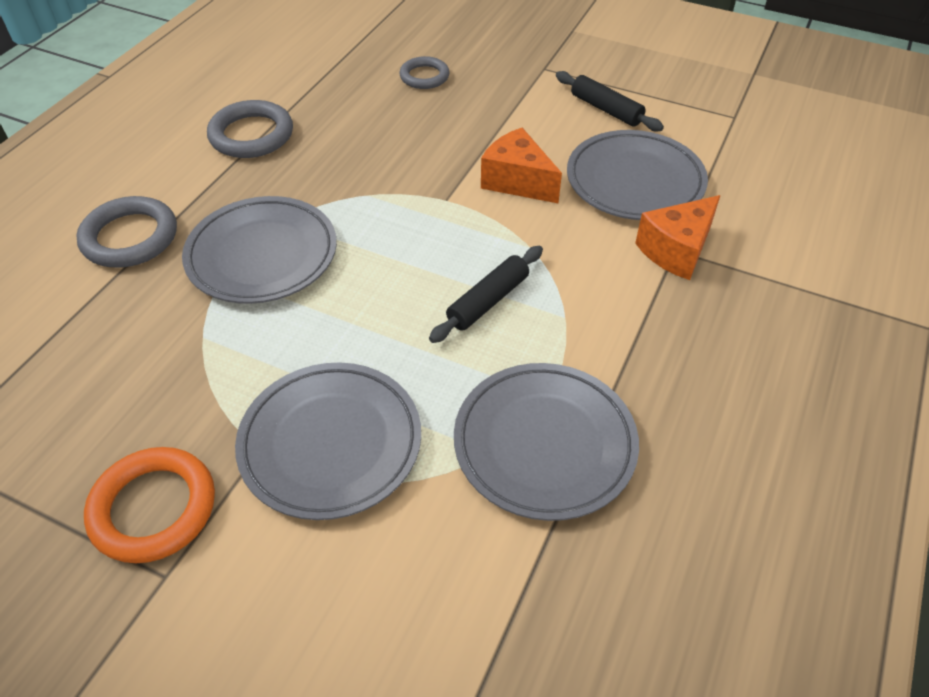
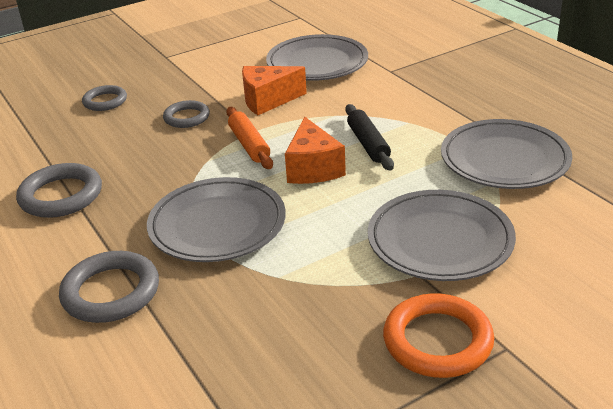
camera: 55 degrees left, 15 degrees down
black rolling pin [556,71,664,132] -> none
orange cheese [635,195,721,280] -> orange cheese moved to [285,117,346,184]
none -> grey ring [163,100,210,128]
none -> orange rolling pin [226,107,273,169]

